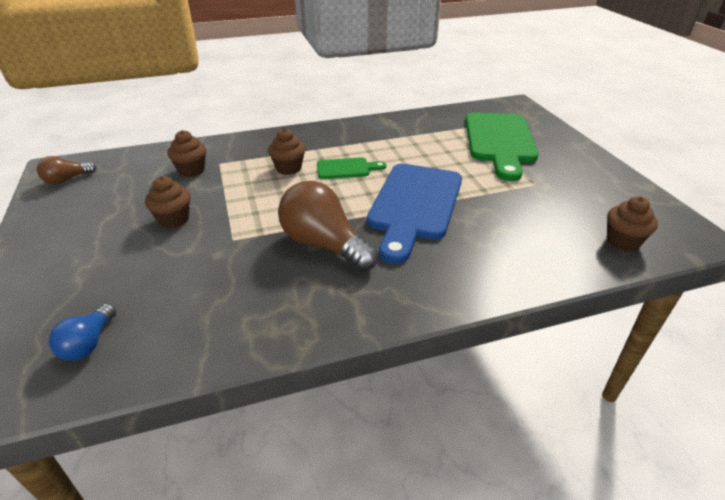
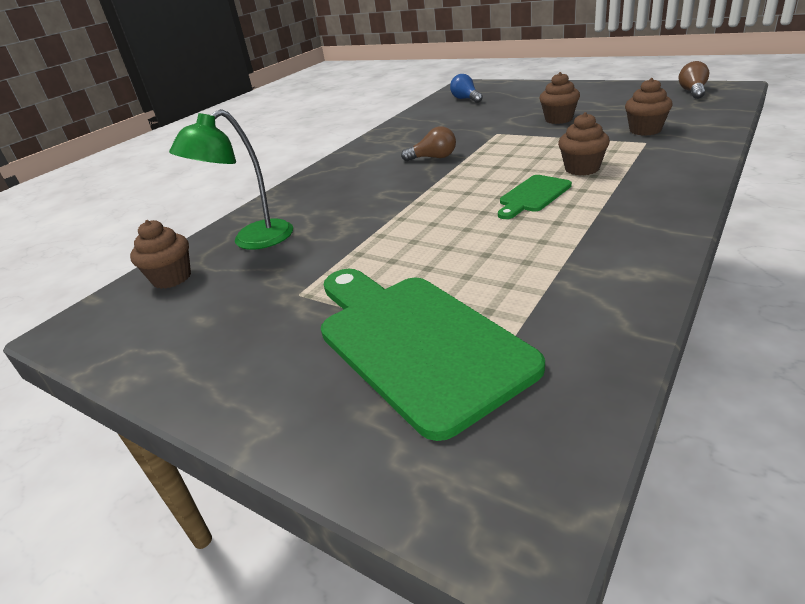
camera: 145 degrees right, 5 degrees down
brown light bulb [278,181,378,271] -> brown light bulb [401,126,456,161], size x0.53
blue cutting board [367,164,462,264] -> none
none -> green lamp [169,109,293,250]

